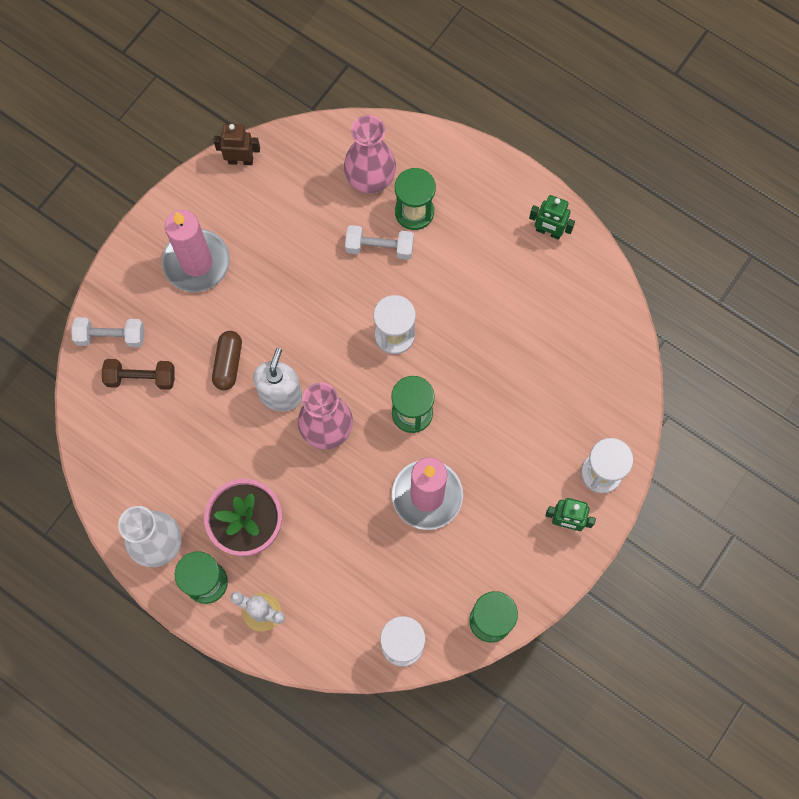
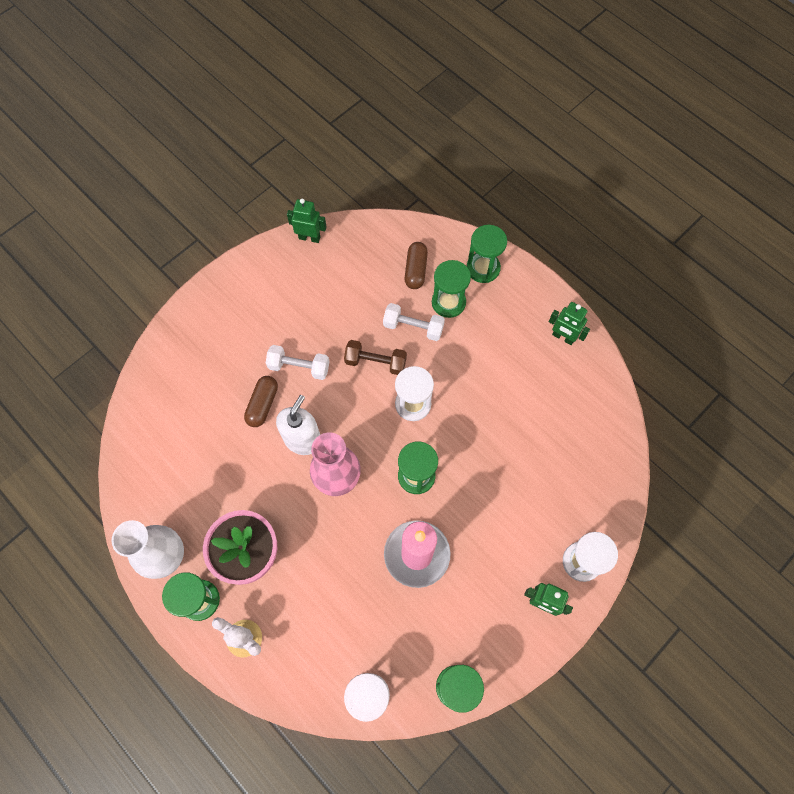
camera: 10 degrees right, 5 degrees down
white dumbbell [71,317,144,348] -> white dumbbell moved to [266,345,330,380]
brown dumbbell [102,359,175,390] -> brown dumbbell moved to [344,340,407,375]
pink candle [162,210,230,292] -> none
brown robot [214,124,260,165] -> green robot [287,198,327,243]
pink vase [344,115,396,194] -> brown capsule [405,242,428,289]
none -> green hourglass [467,225,507,283]

